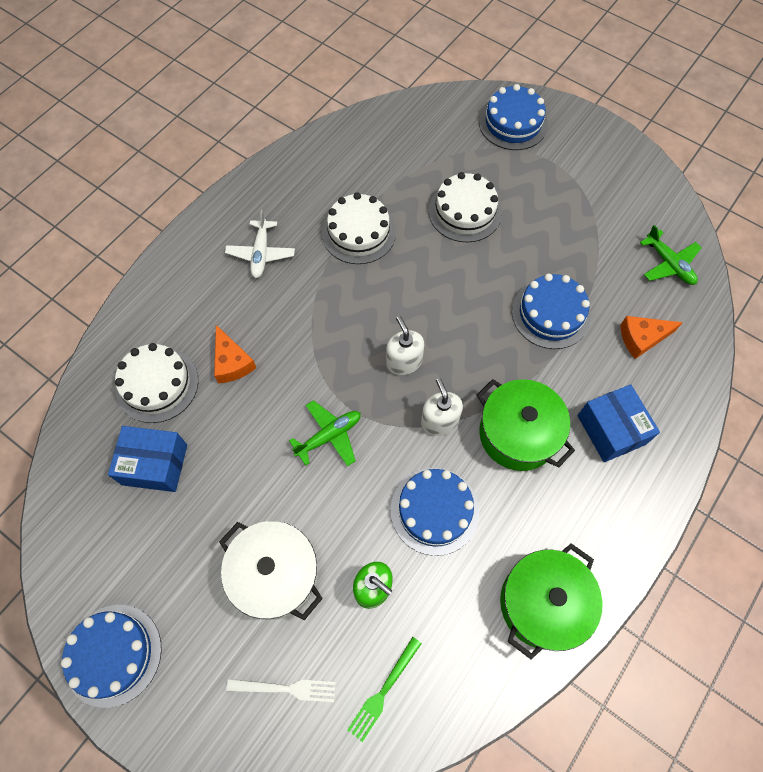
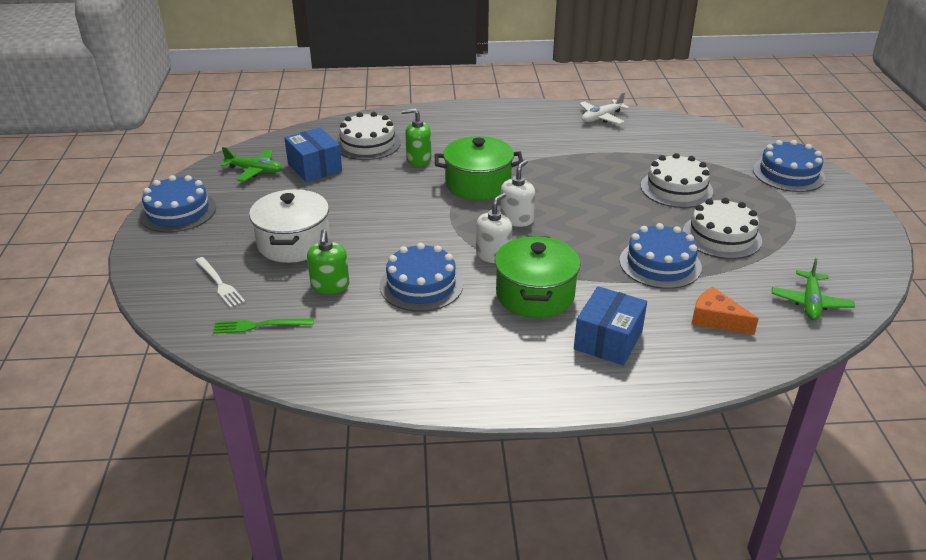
camera: 50 degrees right, 30 degrees down
orange cheese [214,325,256,384] -> green soap dispenser [401,108,431,167]
white plane [225,210,295,278] -> white plane moved to [580,92,630,124]
green plane [289,400,361,467] -> green plane moved to [221,147,282,181]
white cake [322,192,396,264] -> white cake moved to [683,198,762,259]
green pot [500,543,603,659] -> green pot moved to [434,136,523,200]

